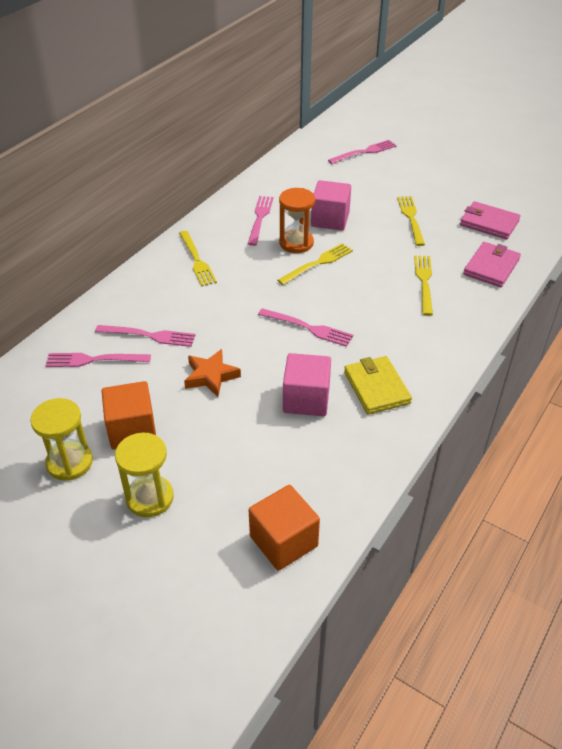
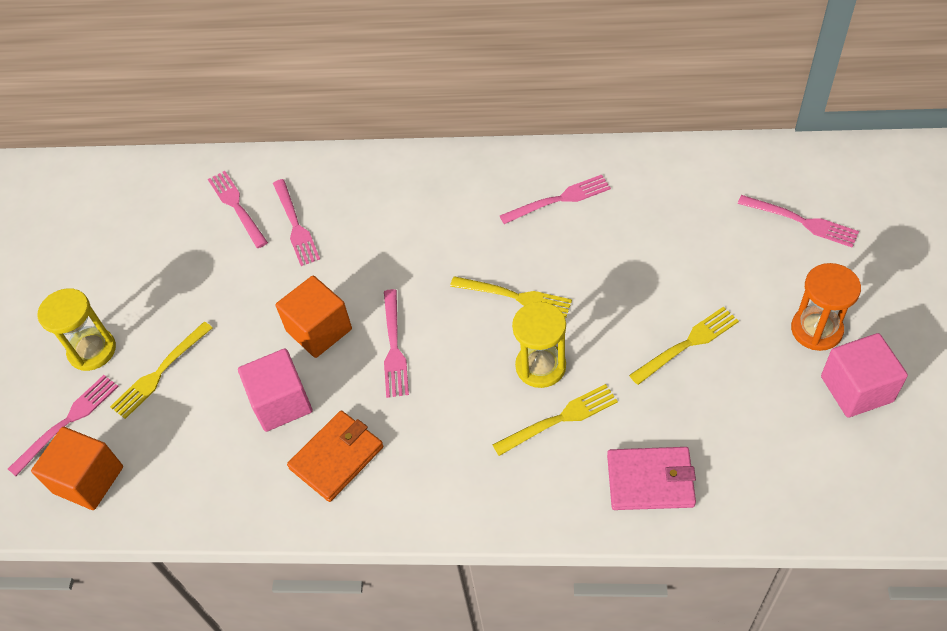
camera: 65 degrees right, 10 degrees up
yellow hourglass [30,398,93,481] -> yellow hourglass moved to [512,302,566,388]
orange cube [102,381,156,449] -> orange cube moved to [276,276,352,358]
yellow fork [179,231,217,286] -> yellow fork moved to [110,322,212,419]
orange star [184,349,241,397] -> none
orange hourglass [279,188,315,253] -> orange hourglass moved to [791,263,861,351]
pink cube [311,180,351,231] -> pink cube moved to [821,333,908,418]
yellow wallet [344,356,412,414] -> orange wallet [287,410,383,502]
pink wallet [460,201,521,239] -> none
none -> pink fork [8,375,119,476]

